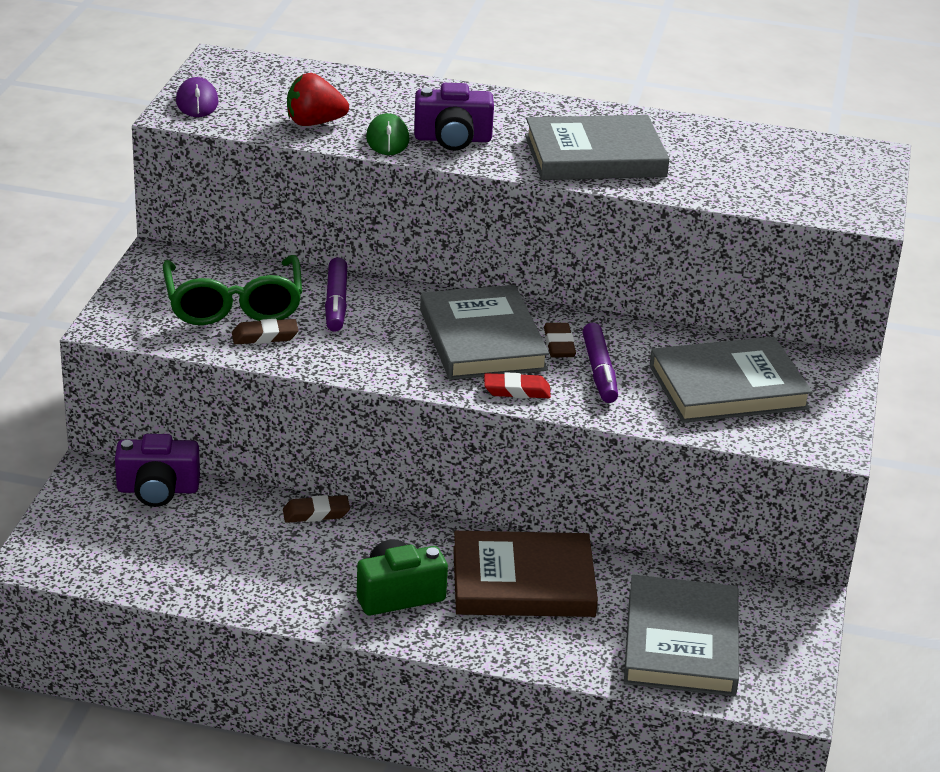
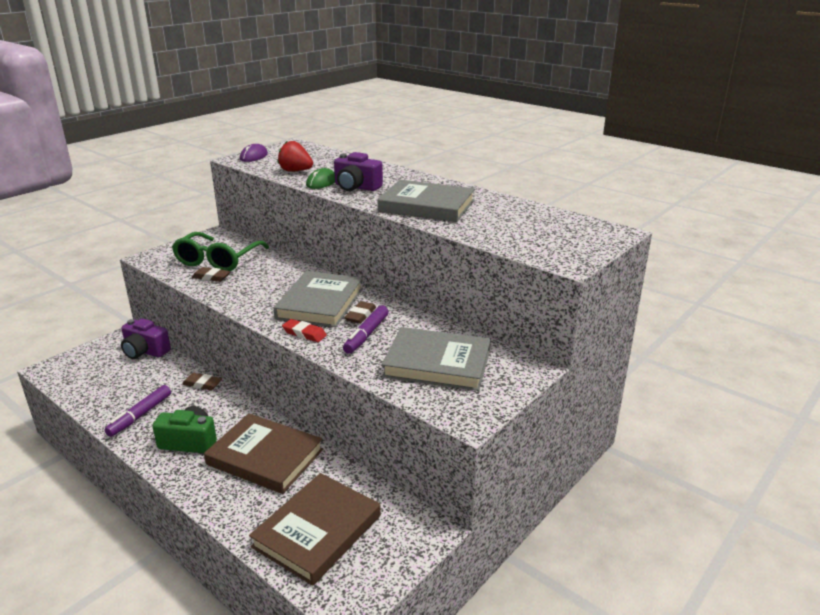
camera: 30 degrees right, 5 degrees down
purple marker [325,257,347,332] -> purple marker moved to [104,385,171,437]
grey book [624,575,739,696] -> brown book [249,473,381,586]

